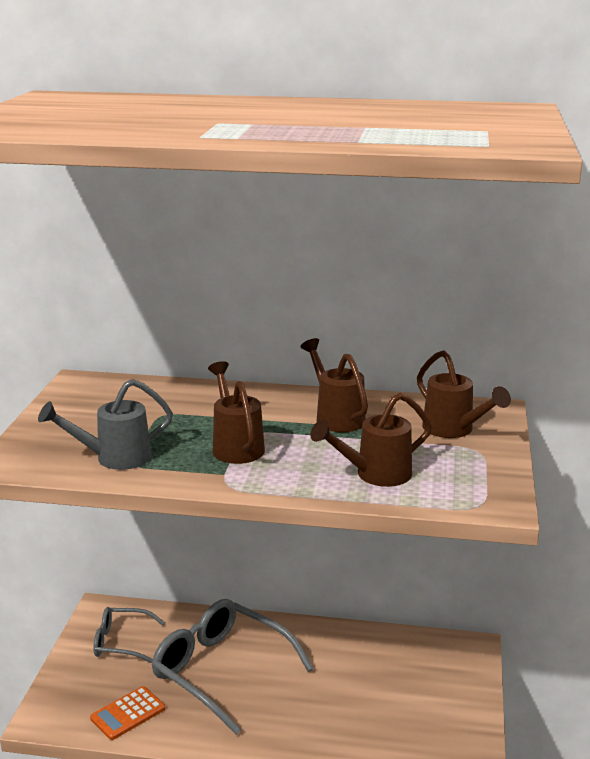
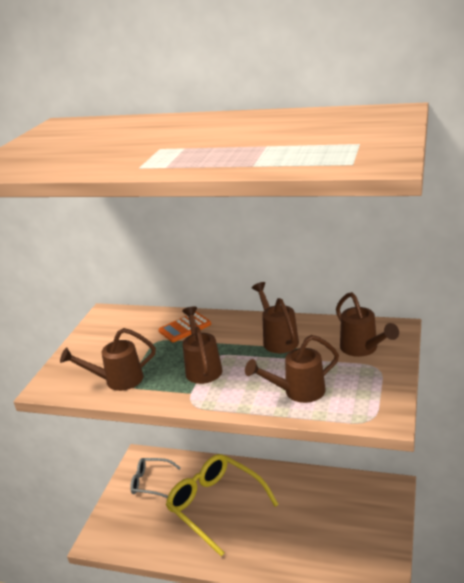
camera: 10 degrees right, 5 degrees up
grey watering can [38,379,173,470] -> brown watering can [60,328,156,391]
orange calculator [90,686,165,740] -> orange calculator moved to [158,312,211,342]
grey glasses [152,599,314,735] -> yellow glasses [166,454,279,557]

